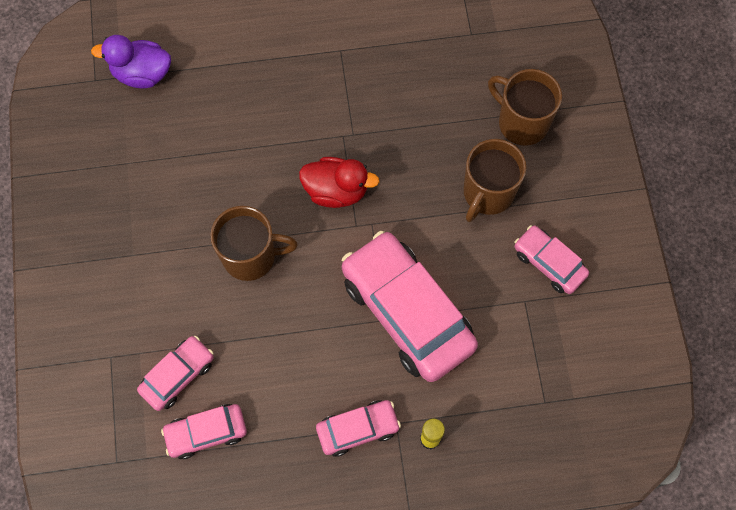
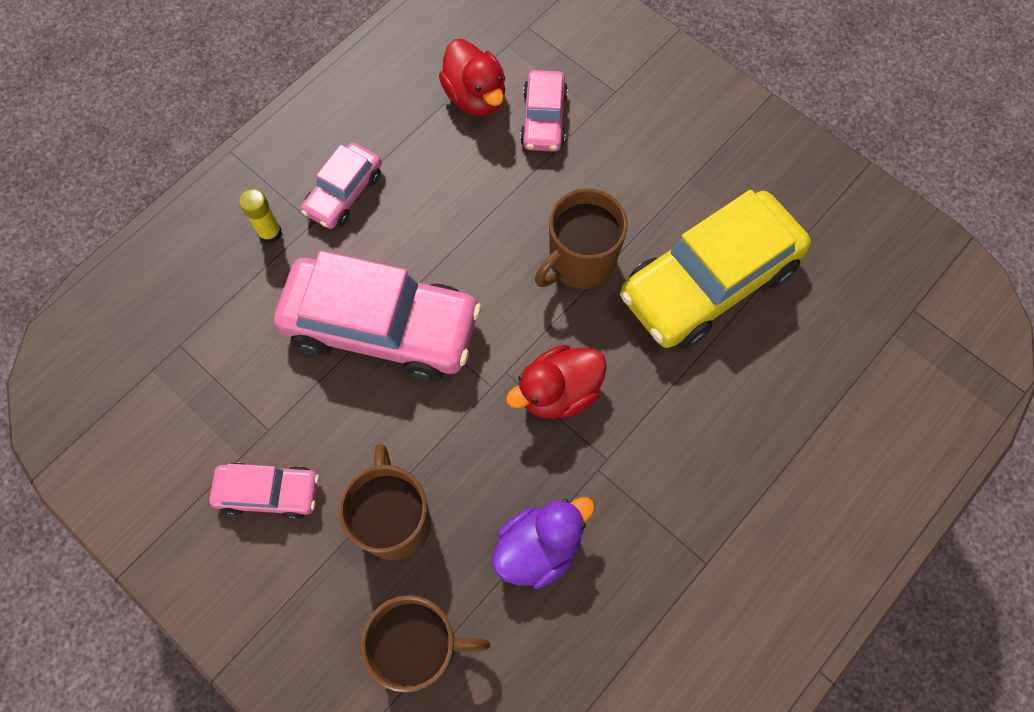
camera: 140 degrees right, 0 degrees up
purple duck [91,35,171,88] -> purple duck moved to [492,497,595,589]
pink car [161,404,247,459] -> red duck [439,39,505,116]
none -> yellow car [620,190,811,349]

